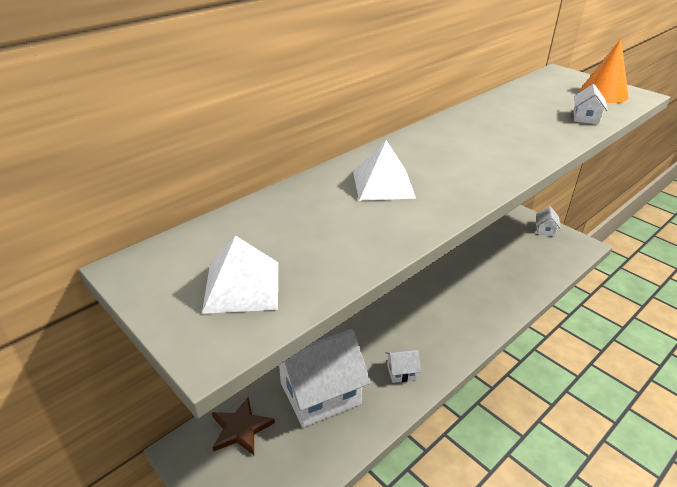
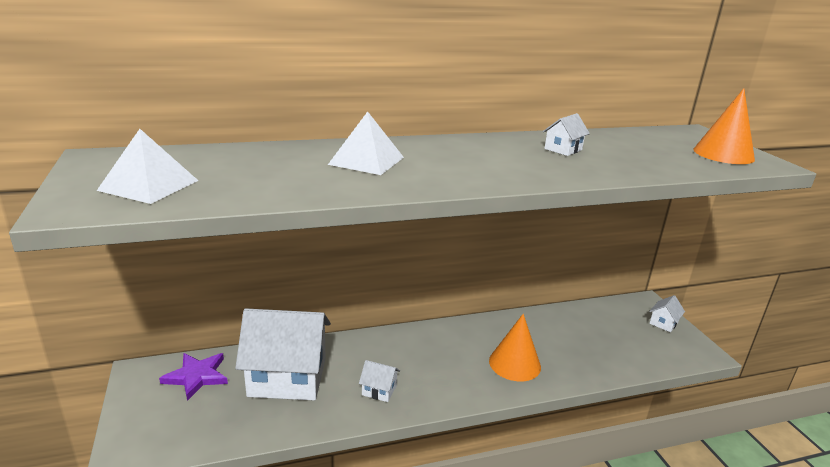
camera: 25 degrees right, 10 degrees down
brown star [212,397,275,455] -> purple star [159,353,228,401]
white house [573,84,608,125] -> white house moved to [543,113,590,156]
none -> orange cone [489,314,541,381]

